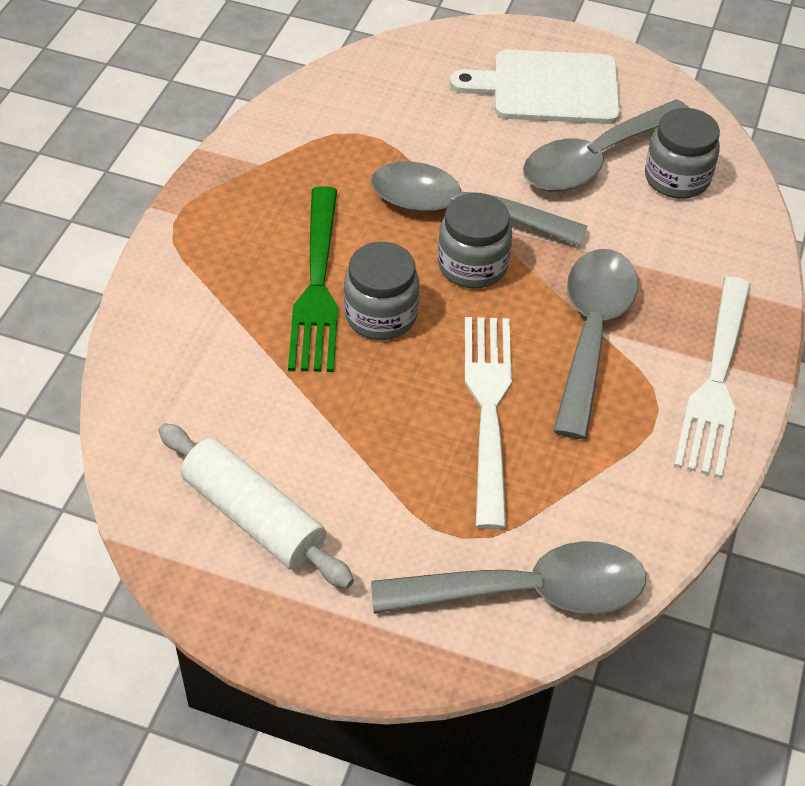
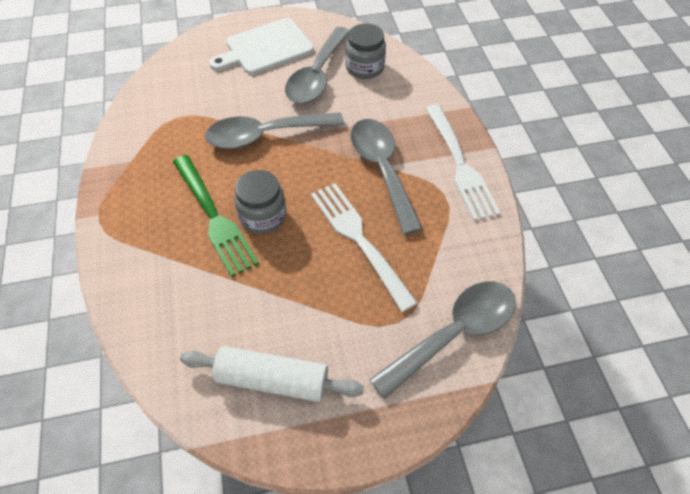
camera: 30 degrees left, 5 degrees up
grey jar [438,193,512,288] -> none

